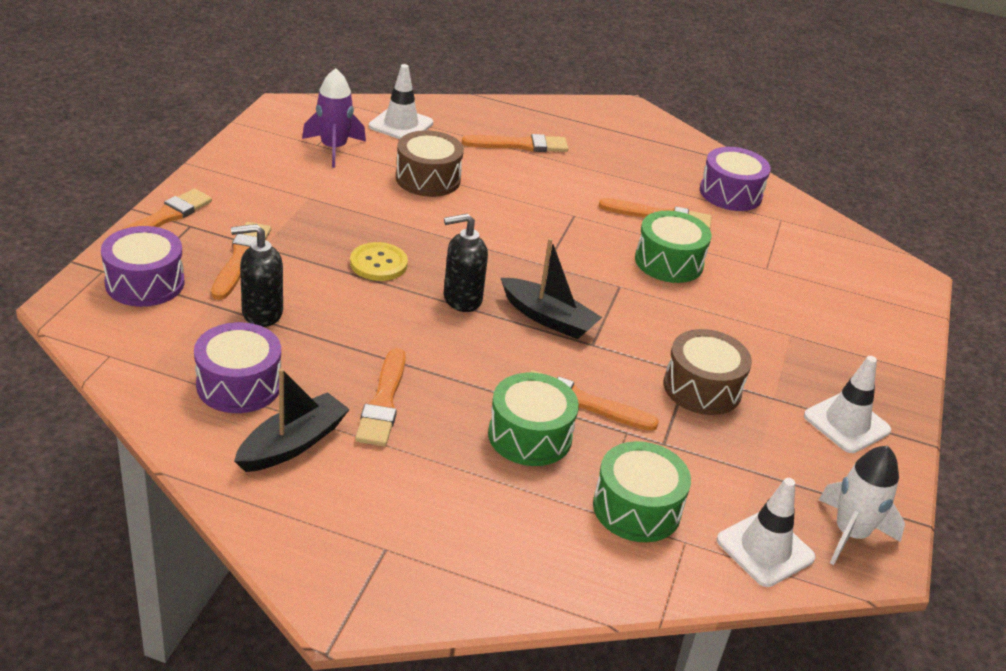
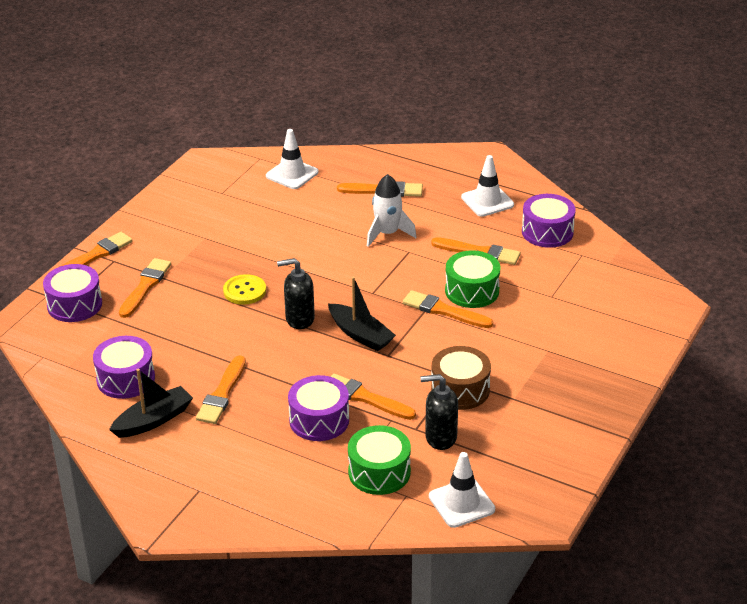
camera: 15 degrees right, 0 degrees up
black soap dispenser [231,224,283,327] -> black soap dispenser moved to [420,374,458,450]
purple rocket [302,68,366,168] -> none
brown drum [396,130,464,197] -> none
green drum [488,373,579,466] -> purple drum [288,375,349,441]
white traffic cone [804,356,891,453] -> white traffic cone moved to [461,155,514,217]
white rocket [819,446,905,565] -> white rocket moved to [367,174,417,247]
none -> orange brush [403,290,493,328]

